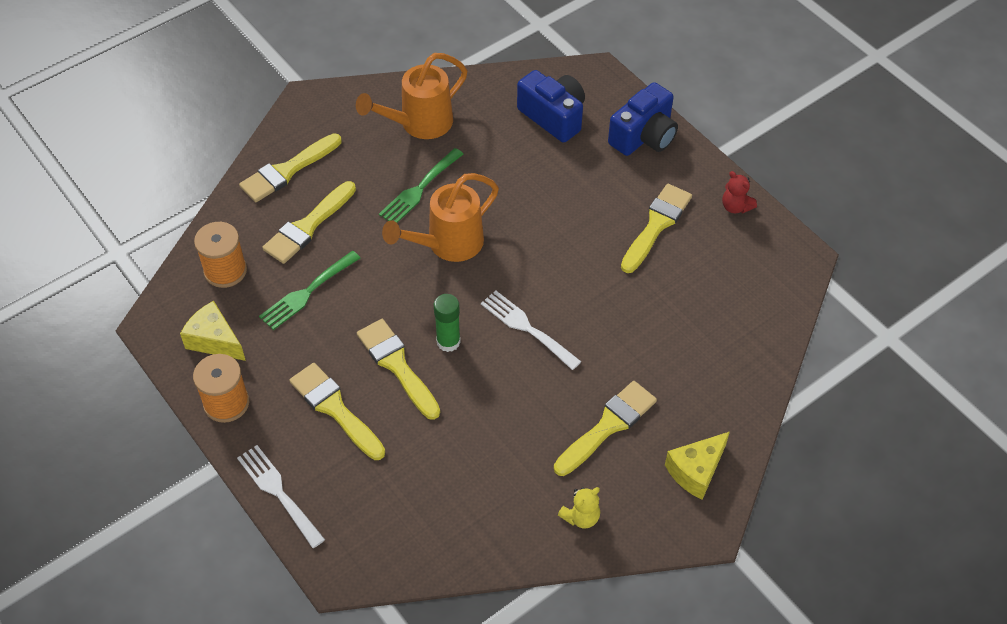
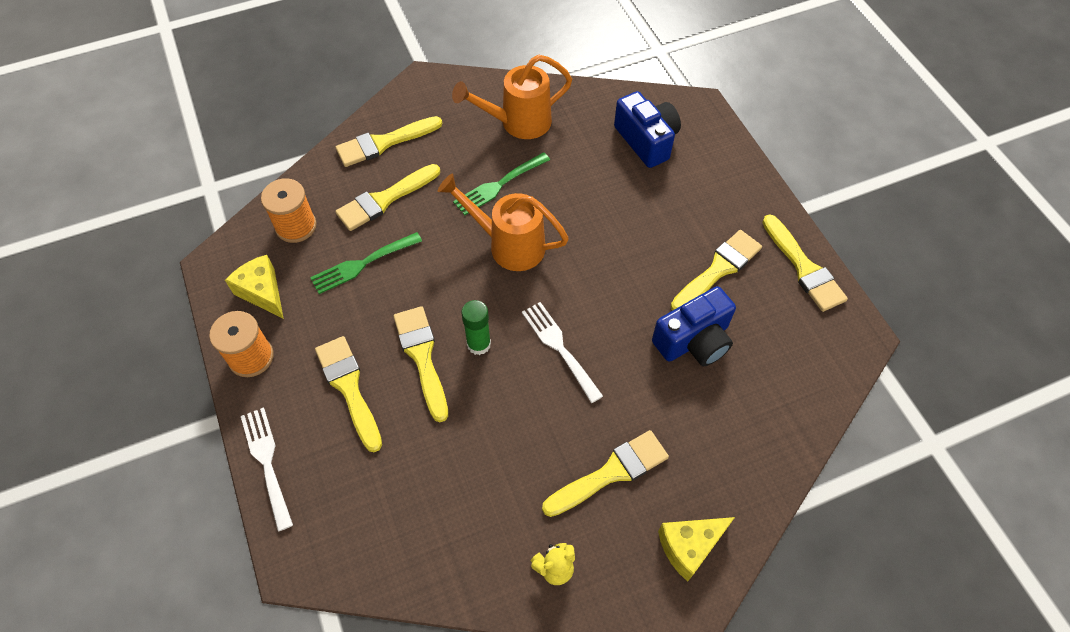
camera: 15 degrees right, 5 degrees up
orange watering can [382,173,499,262] -> orange watering can turned 45 degrees clockwise [438,174,569,271]
blue camera [608,82,678,156] -> blue camera moved to [652,286,736,366]
red teddy bear [722,171,757,213] -> yellow brush [762,214,848,312]

